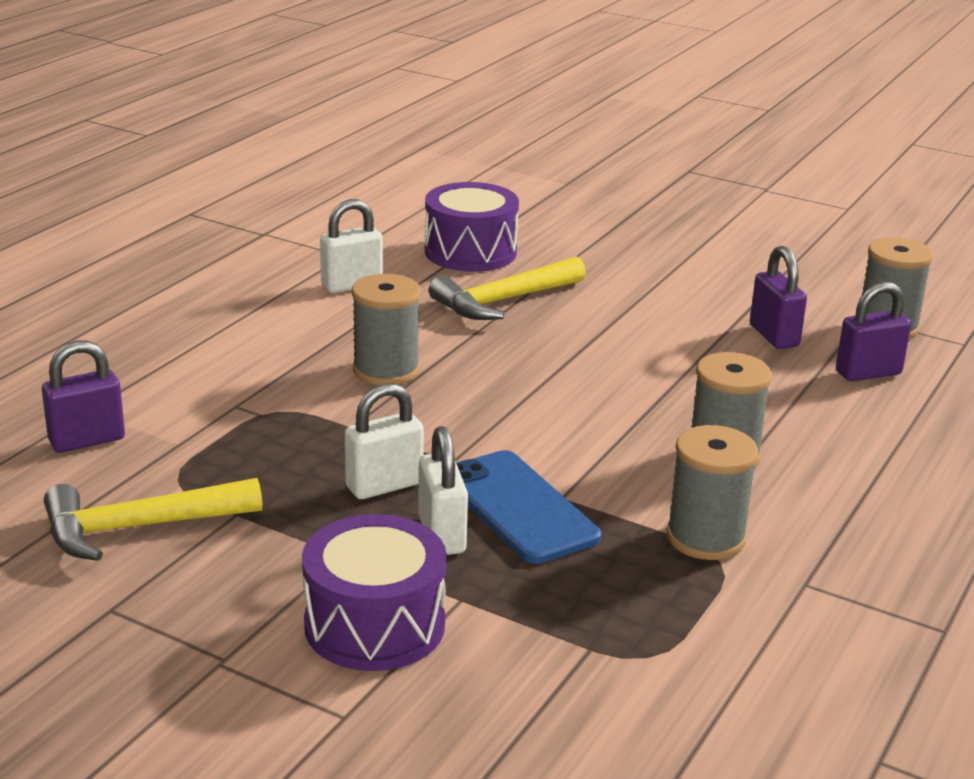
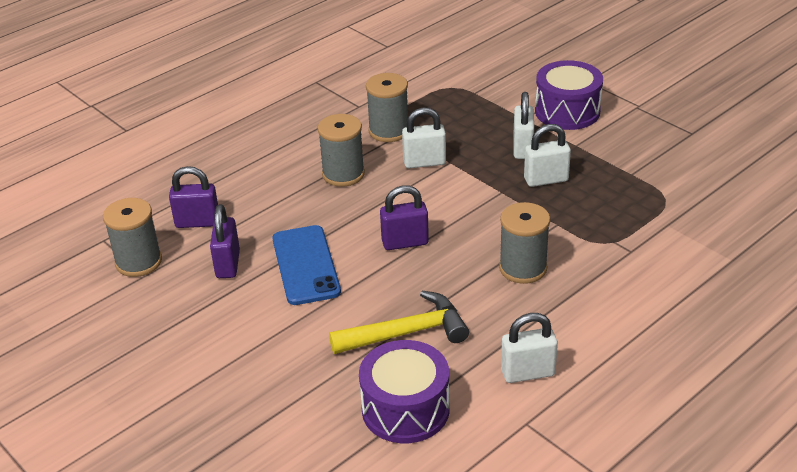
camera: 160 degrees left, 10 degrees up
purple padlock [42,340,125,453] -> purple padlock moved to [380,185,429,250]
yellow hammer [44,478,262,561] -> none
blue phone [456,450,601,564] -> blue phone moved to [272,225,341,305]
none -> white padlock [402,107,446,168]

